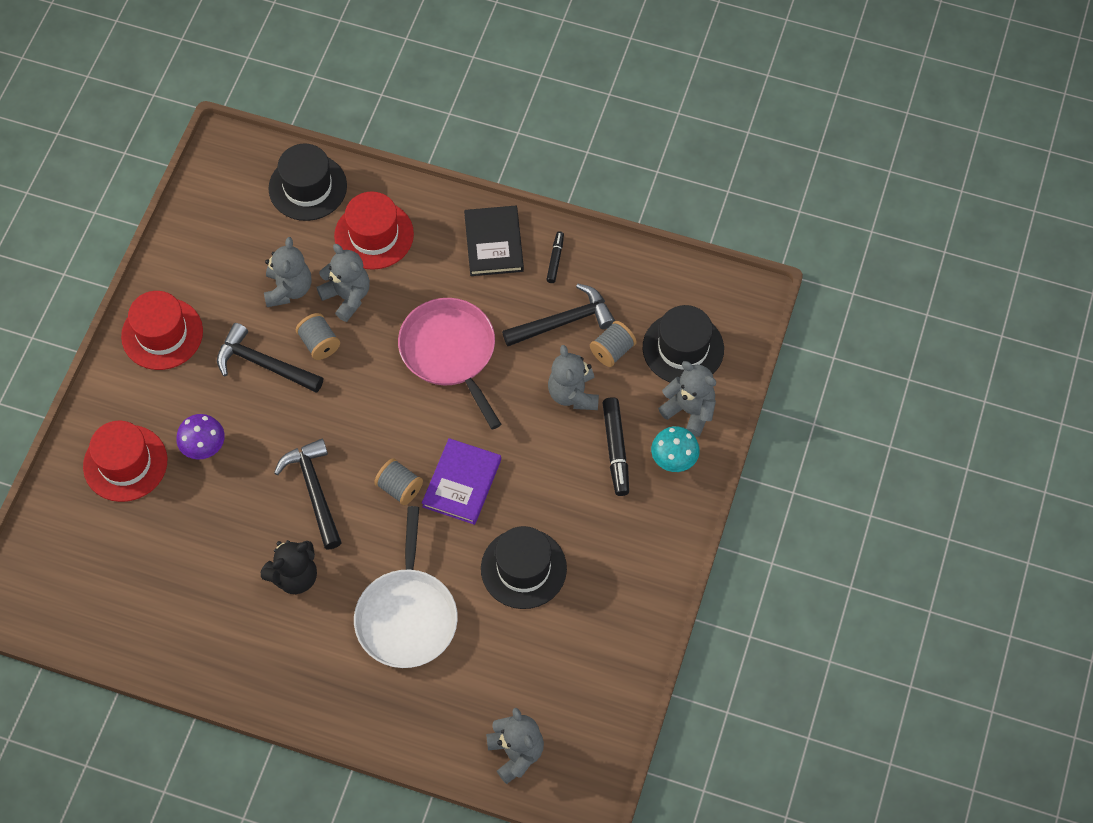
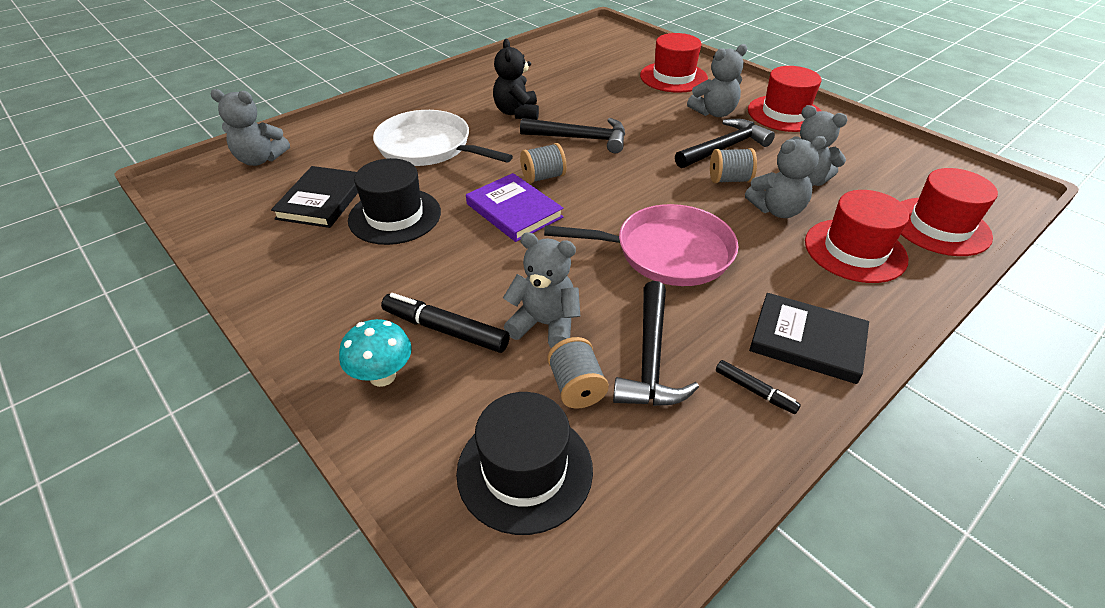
camera: 120 degrees right, 20 degrees down
purple mushroom [176,414,225,460] -> none
black hat [268,144,347,221] -> red hat [901,168,998,256]
grey teddy bear [658,361,716,437] -> grey teddy bear moved to [687,44,747,117]
none -> black book [271,166,358,228]

